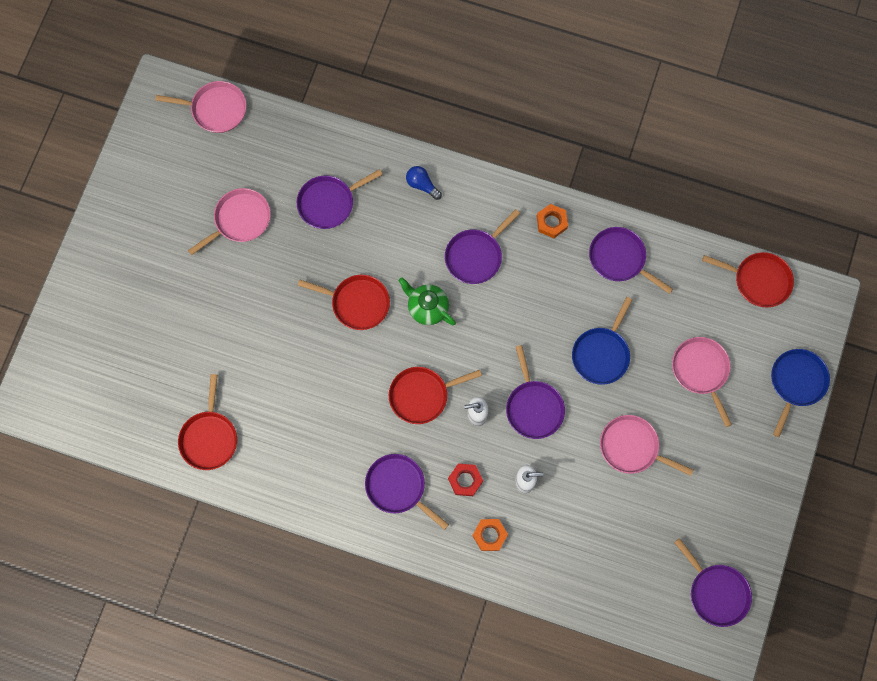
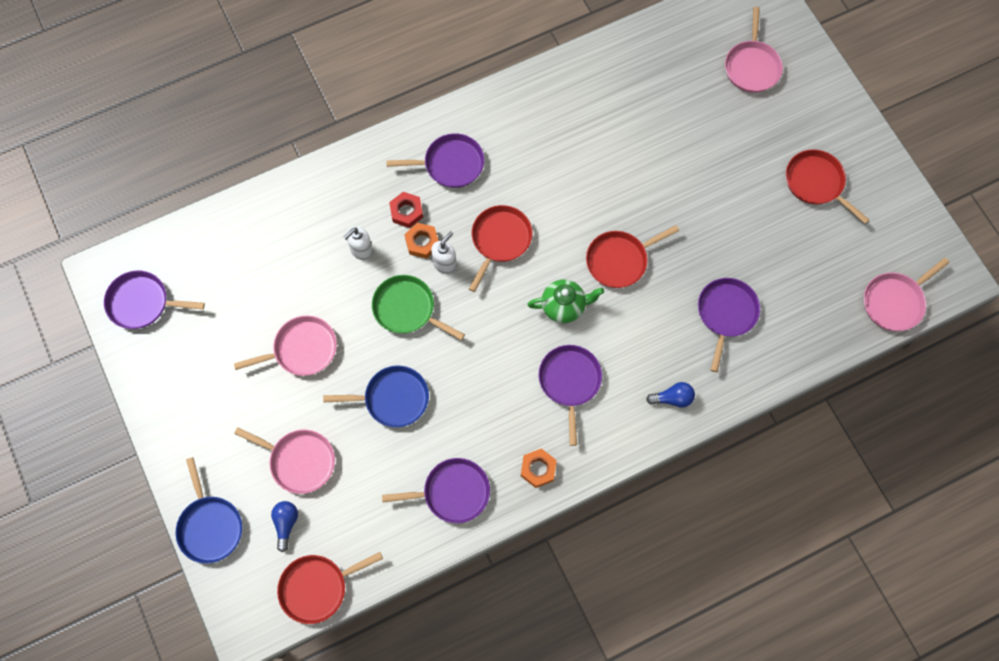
camera: 135 degrees right, 5 degrees down
red pan [178,374,237,470] -> red pan moved to [786,149,870,224]
pink pan [188,188,271,255] -> pink pan moved to [725,7,783,93]
orange nut [472,519,508,551] -> orange nut moved to [404,223,438,259]
purple pan [506,345,565,439] -> green pan [372,275,465,340]
blue pan [572,297,632,385] -> blue pan turned 105 degrees clockwise [323,366,429,427]
none -> blue light bulb [271,501,298,552]

